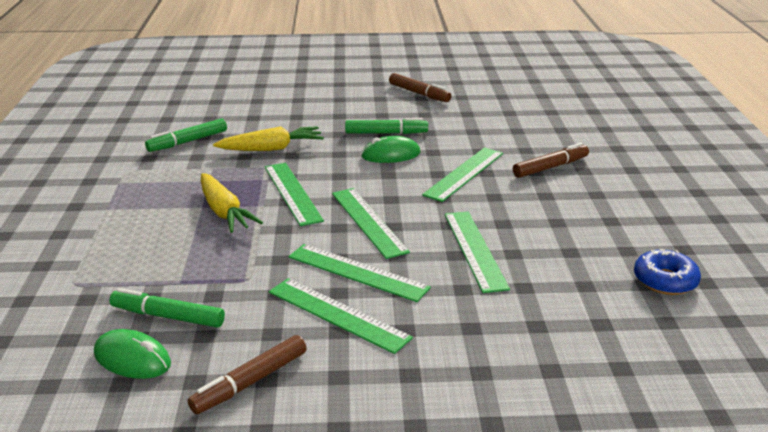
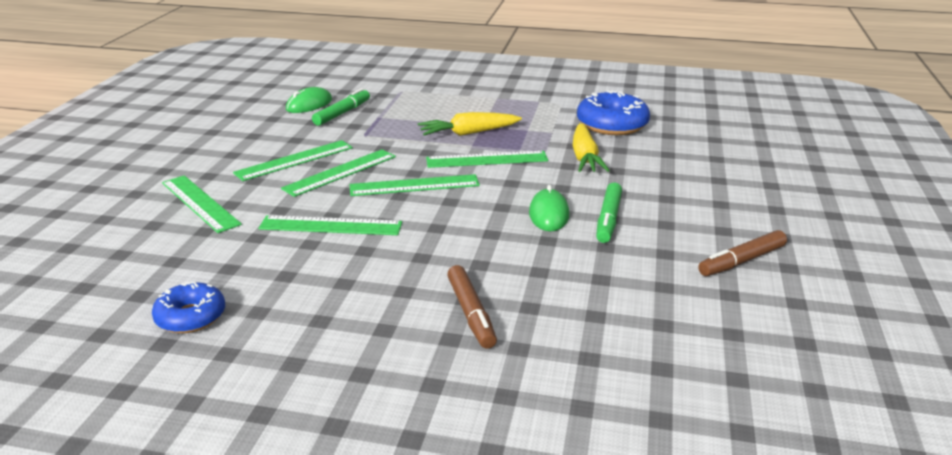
camera: 105 degrees right, 0 degrees up
green marker [145,118,227,152] -> blue donut [577,91,650,135]
brown marker [188,335,307,414] -> none
green ruler [422,147,503,202] -> green ruler moved to [162,175,242,233]

